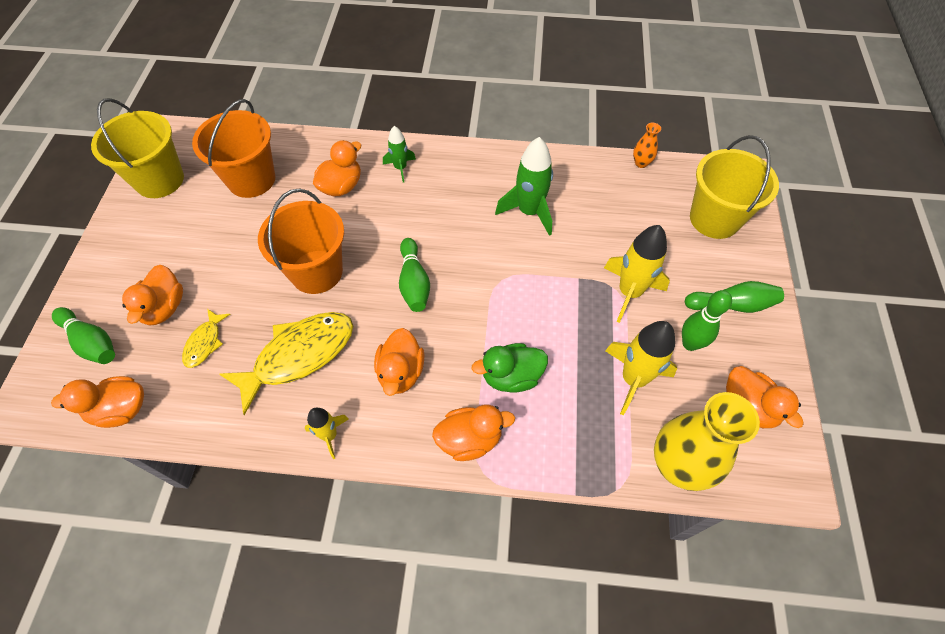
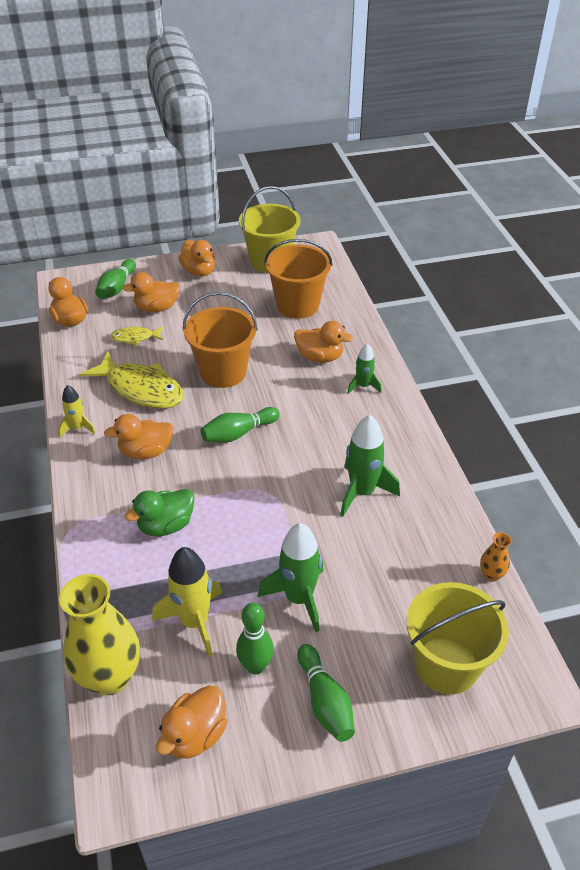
camera: 70 degrees right, 15 degrees down
orange duck [432,404,515,461] -> orange duck moved to [179,240,215,276]
green duck [471,343,548,393] -> green duck turned 90 degrees counterclockwise [124,489,194,536]
yellow rocket [604,225,670,323] -> green rocket [258,523,324,632]

